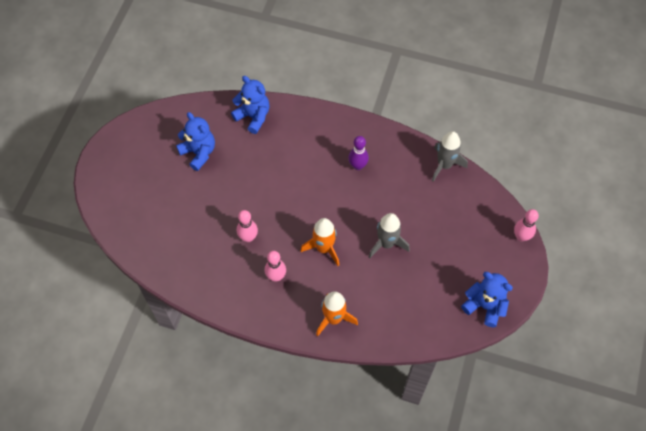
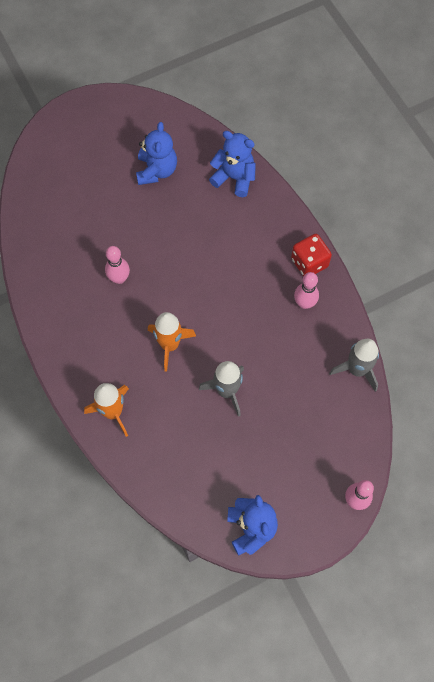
camera: 45 degrees right, 5 degrees up
blue teddy bear [231,76,270,134] -> blue teddy bear turned 60 degrees counterclockwise [209,131,256,197]
pink bowling pin [265,251,286,281] -> pink bowling pin moved to [294,272,319,309]
purple bowling pin [348,136,369,170] -> none
none -> red dice [291,234,332,277]

